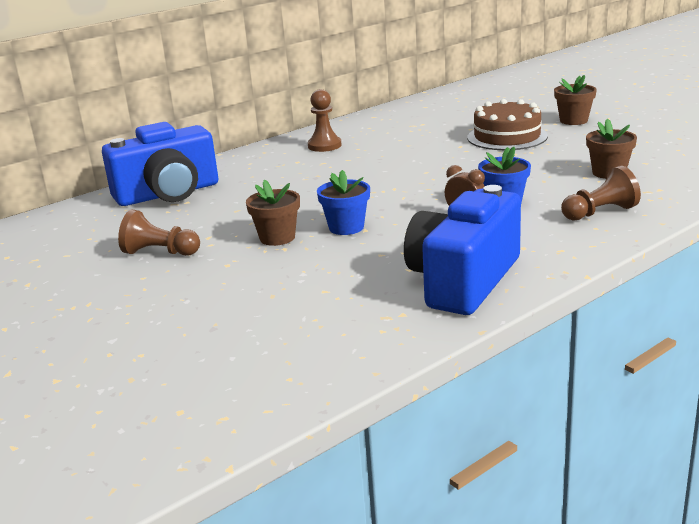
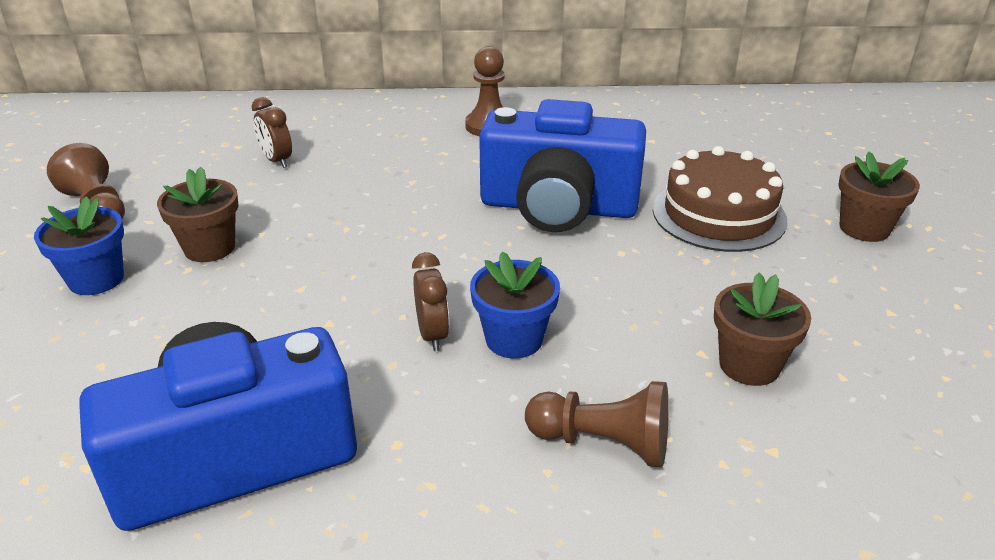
camera: 35 degrees right, 10 degrees up
blue camera [102,122,218,206] -> blue camera moved to [479,99,646,232]
blue flower pot [317,170,370,235] -> blue flower pot moved to [34,196,124,295]
none -> brown clock [252,97,292,168]

